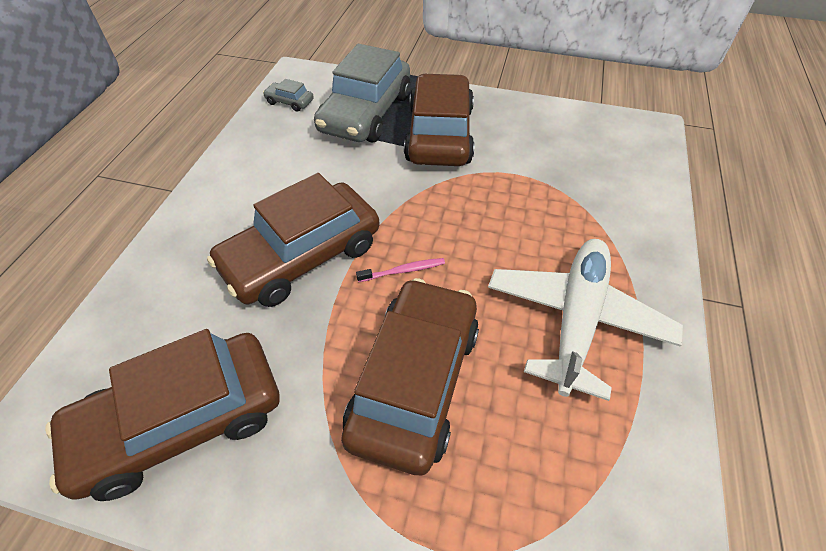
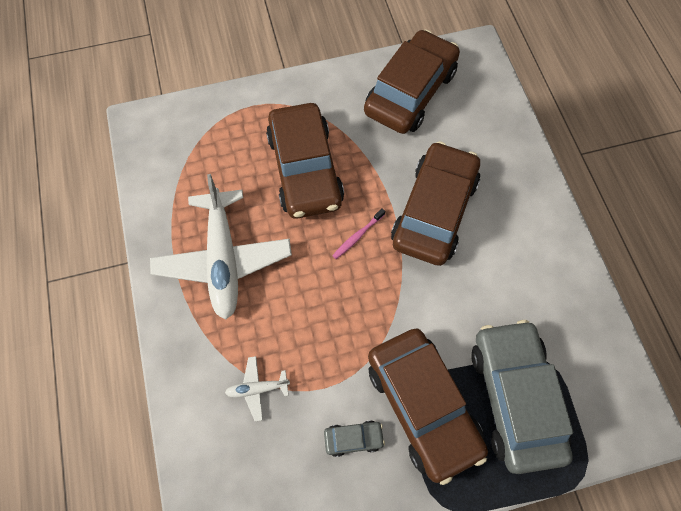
camera: 150 degrees right, 15 degrees up
grey car [263,79,313,112] -> grey car moved to [324,420,385,457]
none -> white plane [225,356,290,422]

